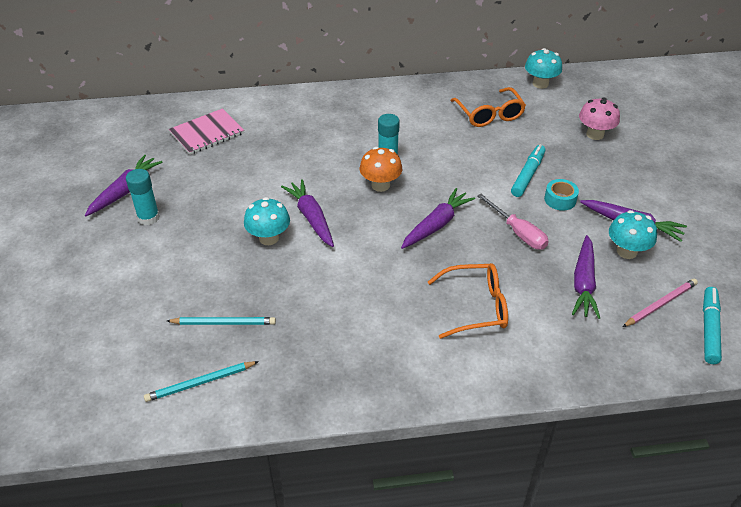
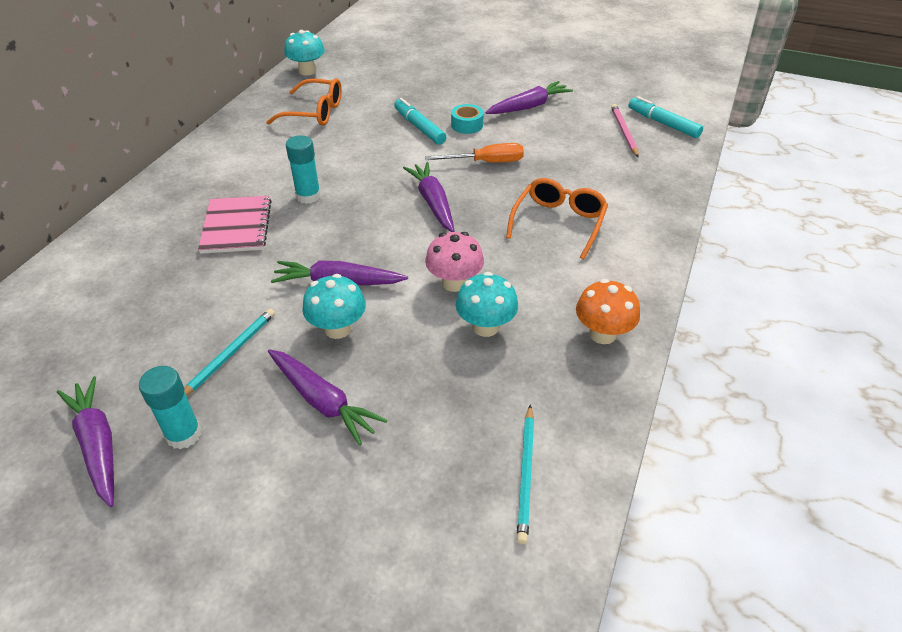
camera: 60 degrees left, 0 degrees up
turquoise pencil [167,317,276,325] -> turquoise pencil moved to [184,308,275,396]
pink notebook [169,108,244,155] -> pink notebook moved to [198,196,272,254]
orange mushroom [360,147,403,192] -> orange mushroom moved to [576,279,640,344]
pink screwdriver [477,194,549,250] -> orange screwdriver [425,143,524,162]
purple carrot [572,235,600,319] -> purple carrot moved to [268,349,387,446]
pink mushroom [579,97,620,140] -> pink mushroom moved to [425,232,484,292]
turquoise mushroom [609,210,657,259] -> turquoise mushroom moved to [456,272,518,337]

